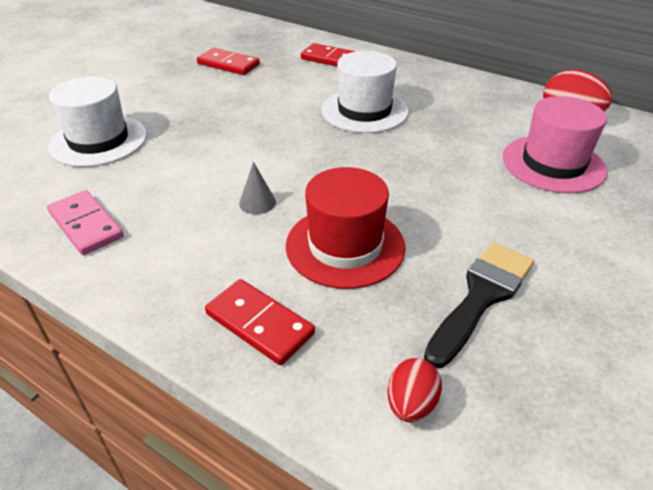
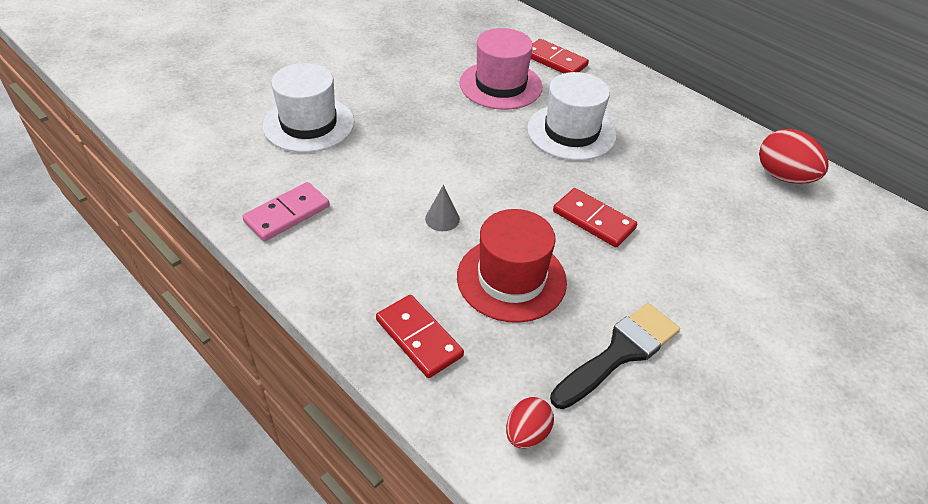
camera: 10 degrees right, 5 degrees up
pink domino [47,190,124,255] -> pink domino turned 75 degrees clockwise [242,182,330,241]
red domino [197,48,260,75] -> red domino moved to [553,188,637,248]
pink hat [503,96,607,194] -> pink hat moved to [459,28,542,110]

